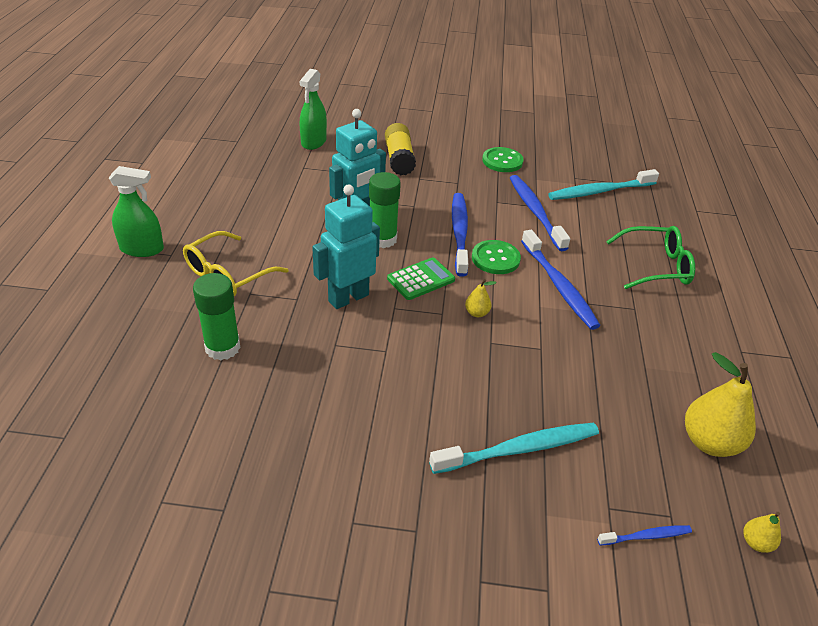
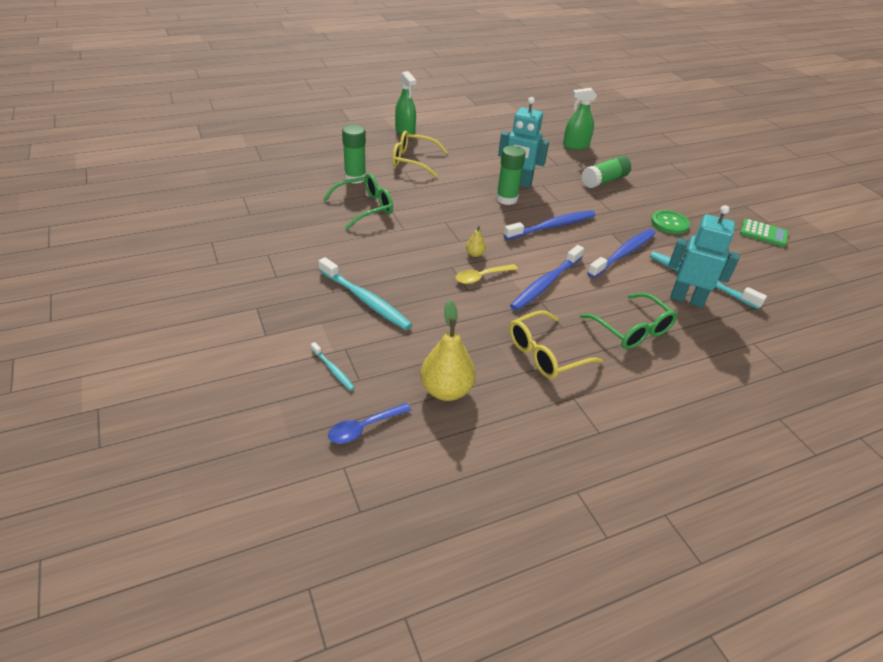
camera: 60 degrees right, 0 degrees up
turquoise robot [312,184,380,309] -> turquoise robot moved to [669,205,740,308]
yellow glue stick [385,123,416,175] -> green glue stick [582,156,631,188]
green calculator [387,257,455,300] -> green calculator moved to [740,219,788,247]
green button [472,240,521,274] -> none
blue toothbrush [597,525,692,545] -> turquoise toothbrush [311,342,355,391]
yellow pear [744,512,781,553] -> blue spoon [328,403,411,444]
none -> green glasses [323,174,393,229]
none -> yellow spoon [455,264,518,284]
none -> yellow glasses [509,310,603,379]

